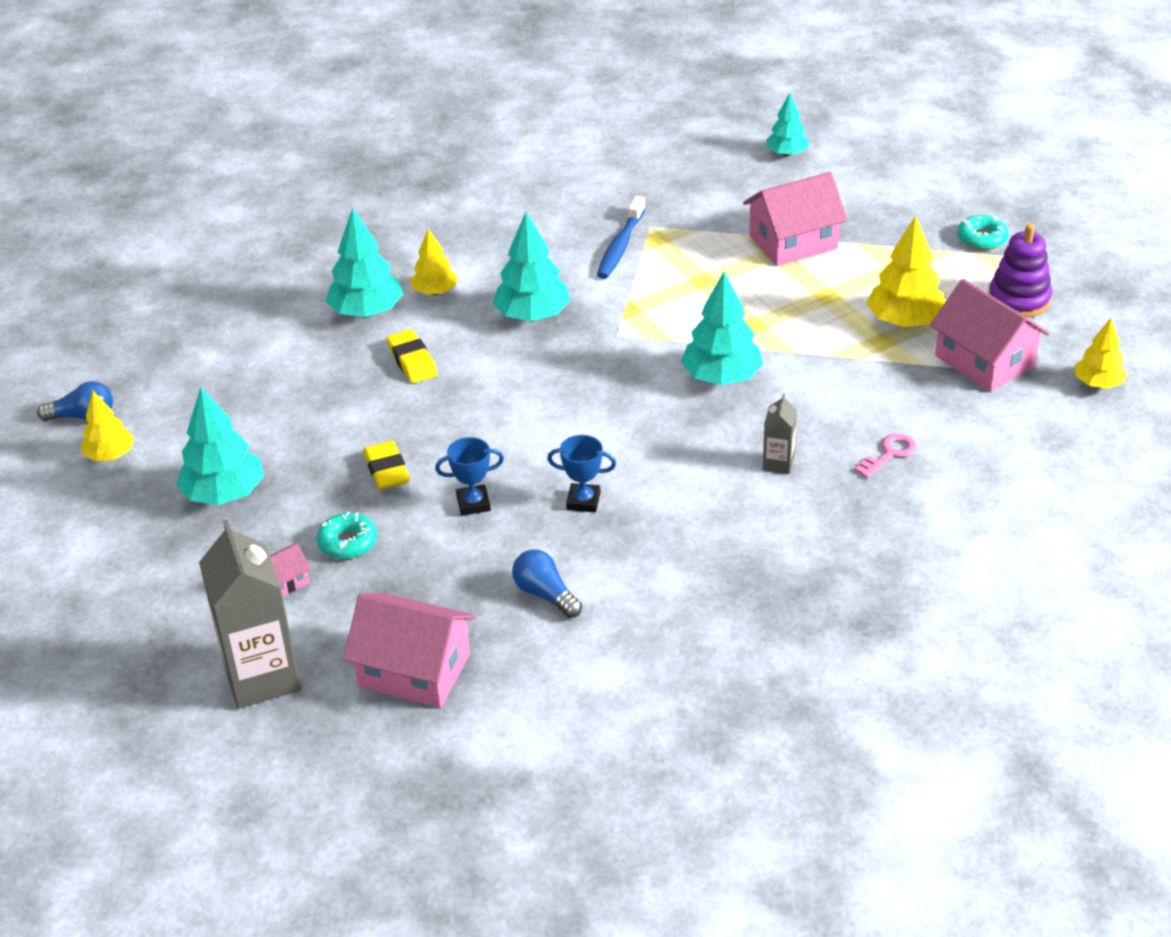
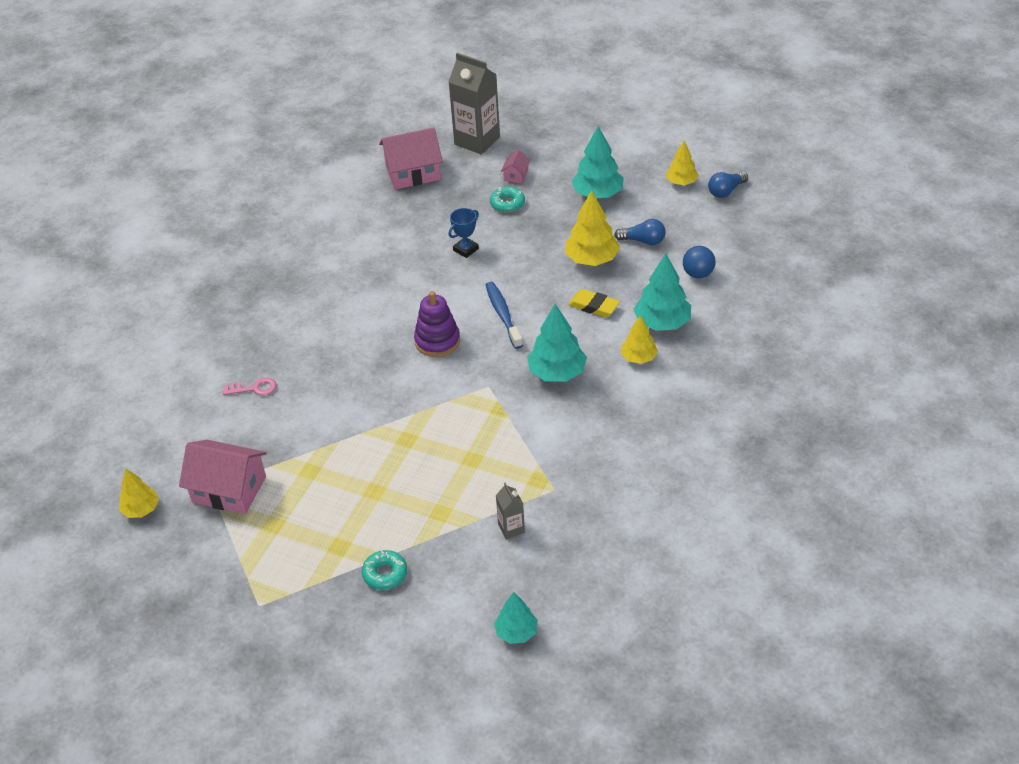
camera: 145 degrees right, 5 degrees up
yellow eraser [363,441,410,489] -> none
blue light bulb [512,549,582,618] -> blue light bulb moved to [614,219,666,245]
blue trophy [547,435,616,512] -> none
blue toothbrush [597,196,646,279] -> blue toothbrush moved to [486,282,523,349]
turquoise tree [681,271,764,385] -> none
pink house [743,172,848,266] -> none
grey carton [763,393,797,474] -> grey carton moved to [496,483,525,539]
pink key [854,433,917,478] -> pink key turned 105 degrees counterclockwise [223,378,277,396]
yellow tree [866,216,945,327] -> yellow tree moved to [565,191,620,266]
turquoise donut [957,215,1009,250] -> turquoise donut moved to [362,550,407,590]
purple stacking toy [989,224,1052,318] -> purple stacking toy moved to [414,291,460,357]
none -> blue ball [683,246,715,278]

